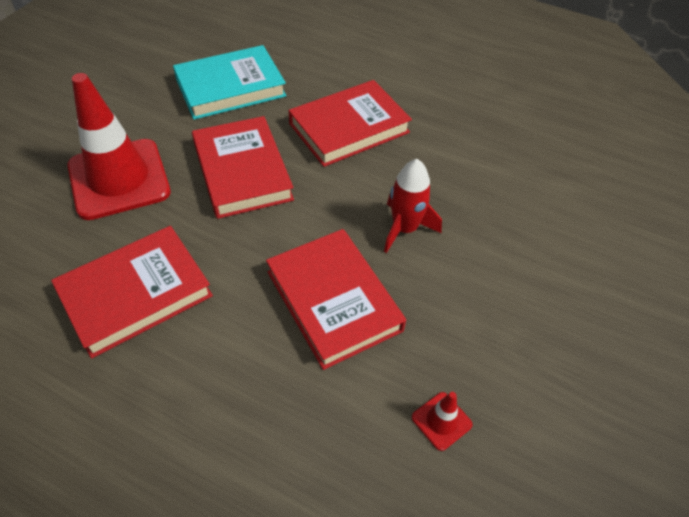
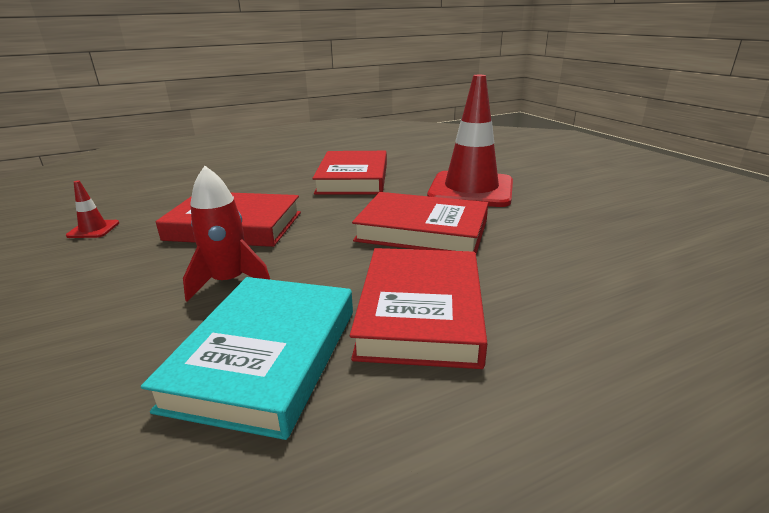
camera: 130 degrees right, 25 degrees down
turquoise book [173,45,286,120] -> turquoise book moved to [141,277,353,440]

